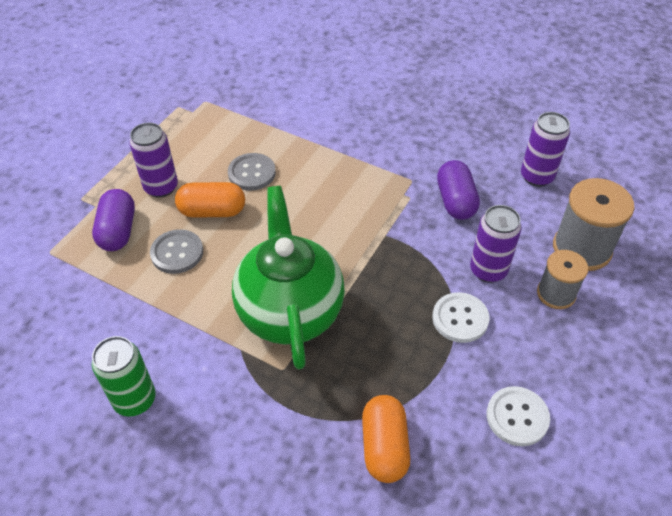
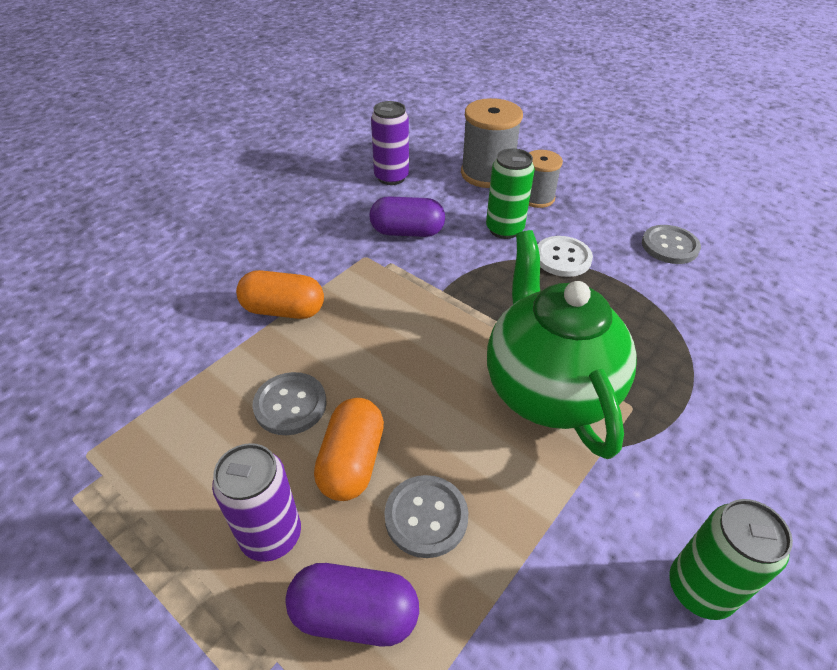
camera: 80 degrees left, 5 degrees down
green teapot [232,186,345,370] -> green teapot turned 75 degrees clockwise [487,230,637,459]
orange capsule [362,395,410,483] -> orange capsule moved to [236,270,324,319]
purple can [470,205,522,283] -> green can [486,148,535,239]
white button [487,386,550,446] -> grey button [642,225,701,264]

